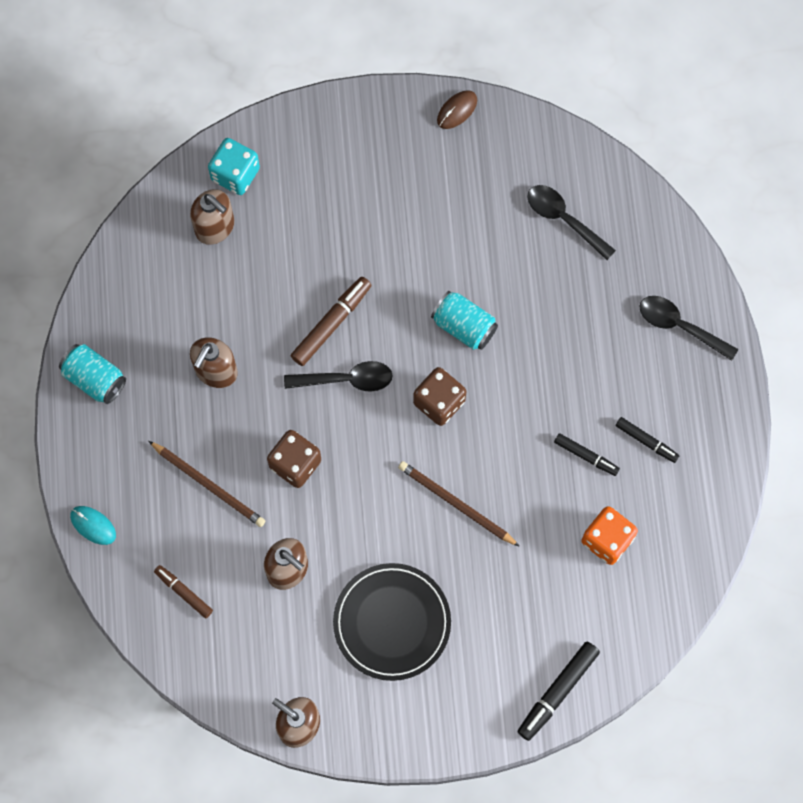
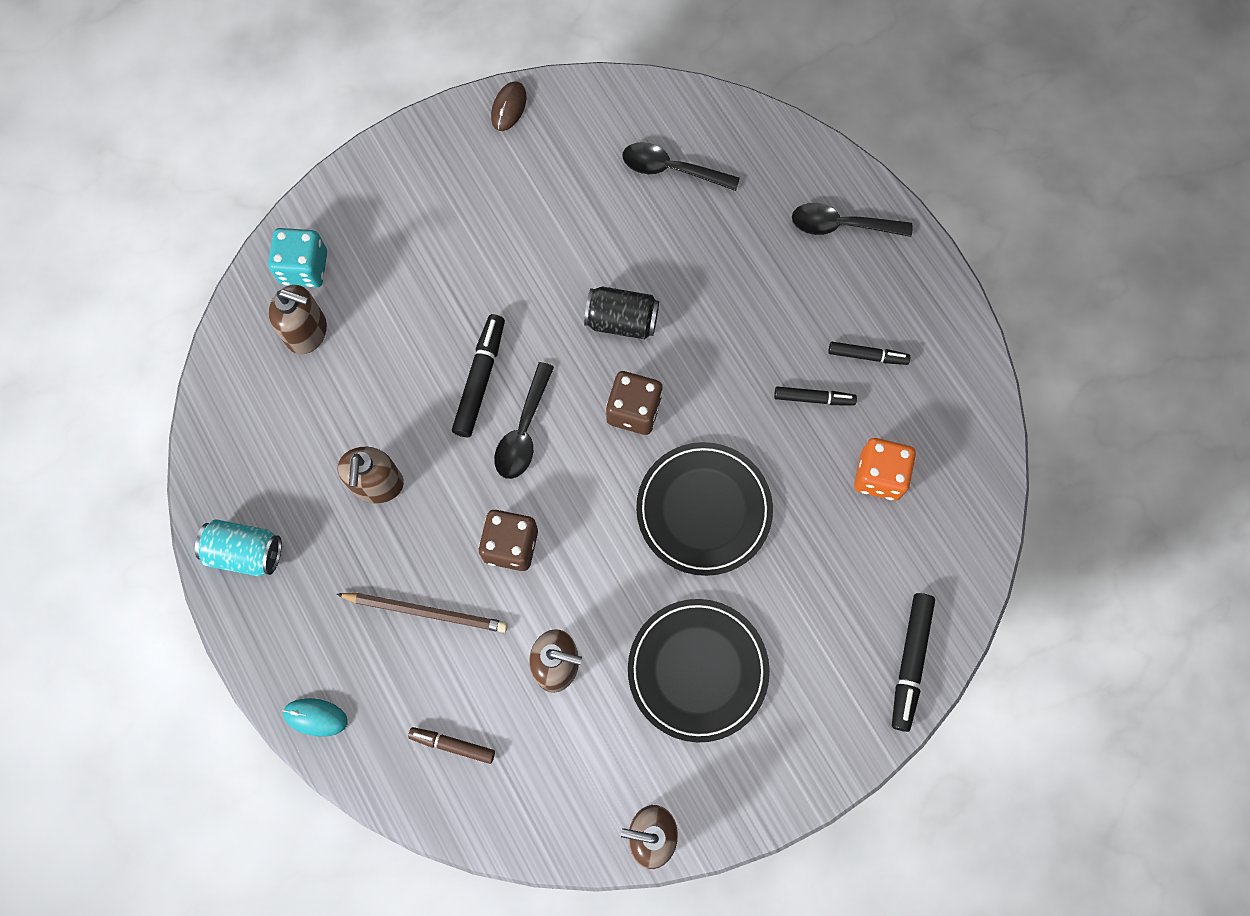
camera: 25 degrees left, 0 degrees up
black spoon [284,361,393,392] -> black spoon turned 135 degrees clockwise [494,362,554,479]
brown marker [291,277,372,366] -> black marker [452,314,505,437]
brown pencil [398,461,520,547] -> black plate [636,442,773,576]
turquoise can [431,291,498,350] -> black can [584,286,659,339]

